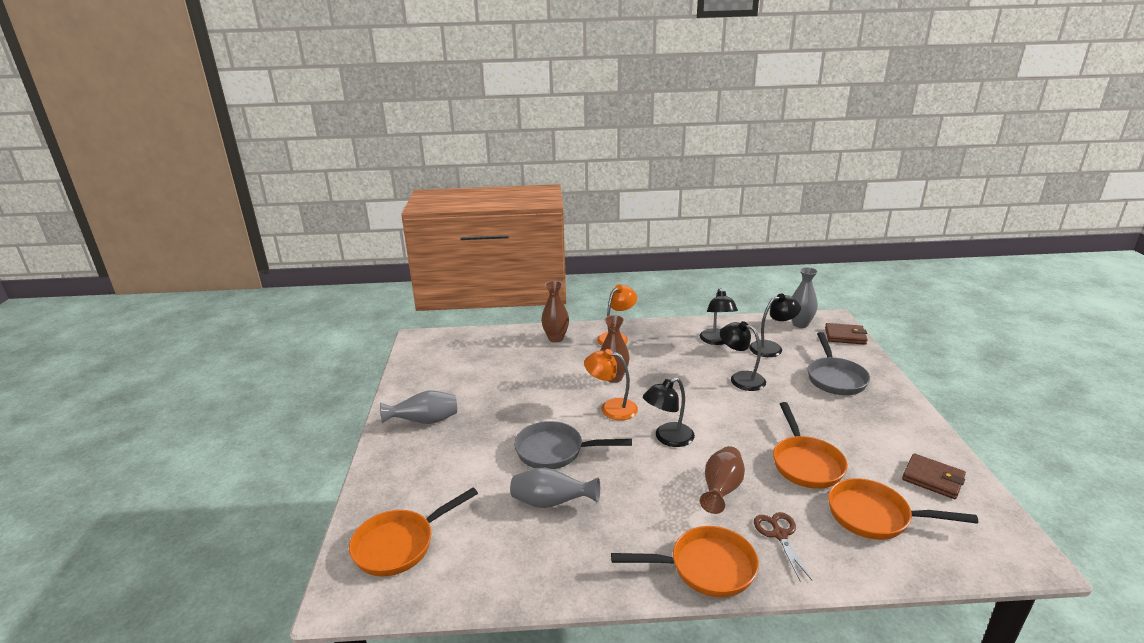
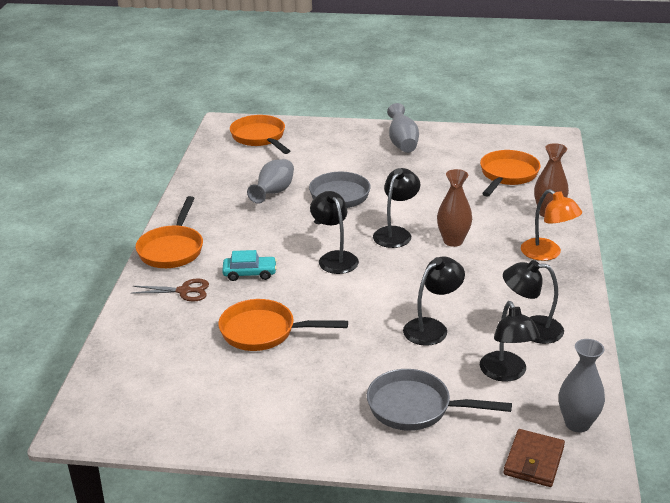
camera: 100 degrees right, 5 degrees up
orange lamp [584,349,638,420] -> black lamp [373,168,420,248]
brown vase [700,446,745,514] -> turquoise car [222,250,277,281]
orange pan [828,478,978,540] -> orange pan moved to [480,150,541,197]
brown wallet [902,453,966,499] -> none

